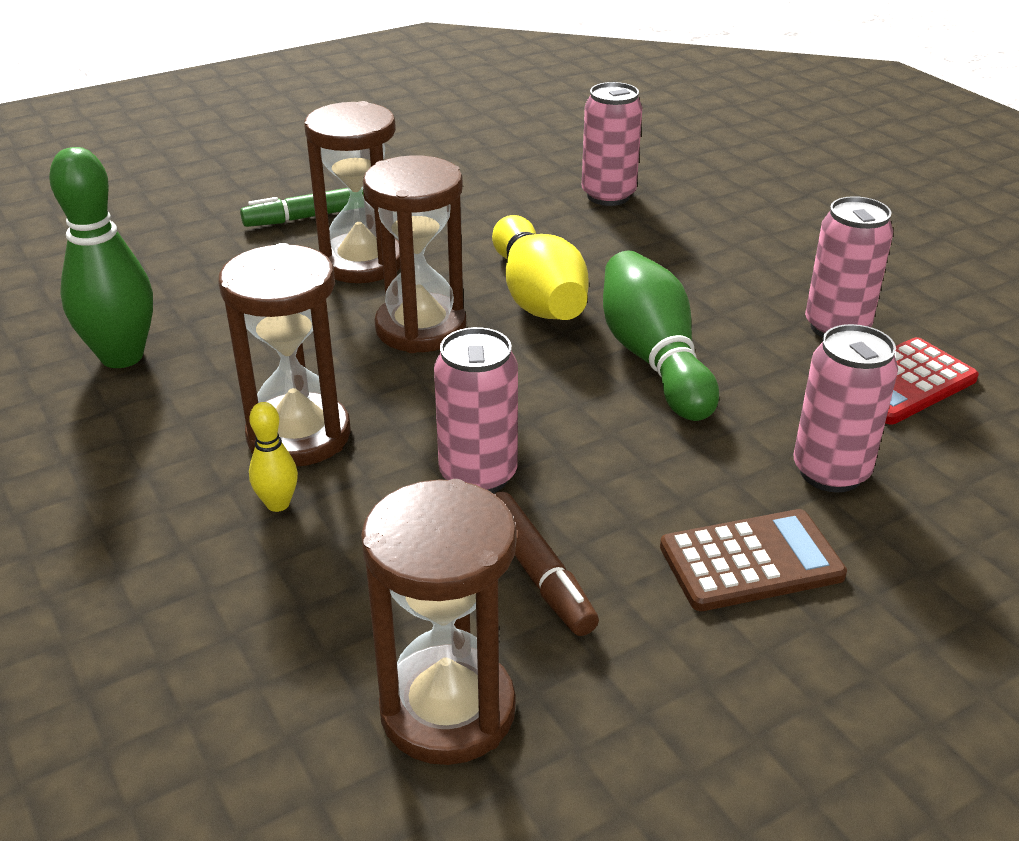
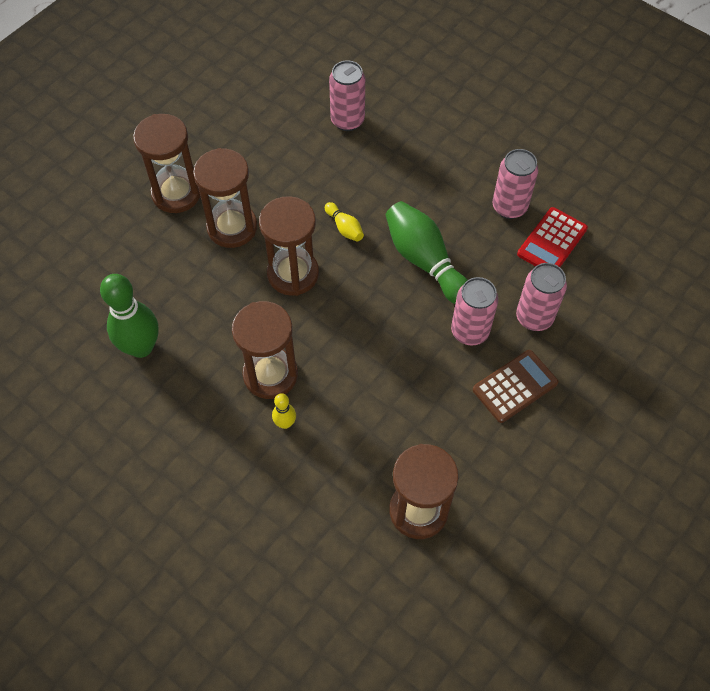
camera: 20 degrees left, 25 degrees up
green marker [240,188,364,227] -> brown hourglass [133,114,200,213]
pink can [434,327,518,493] -> pink can moved to [451,277,498,346]
yellow bowling pin [492,215,588,320] -> yellow bowling pin [325,202,364,242], size x0.47
brown marker [494,492,599,636] -> none

